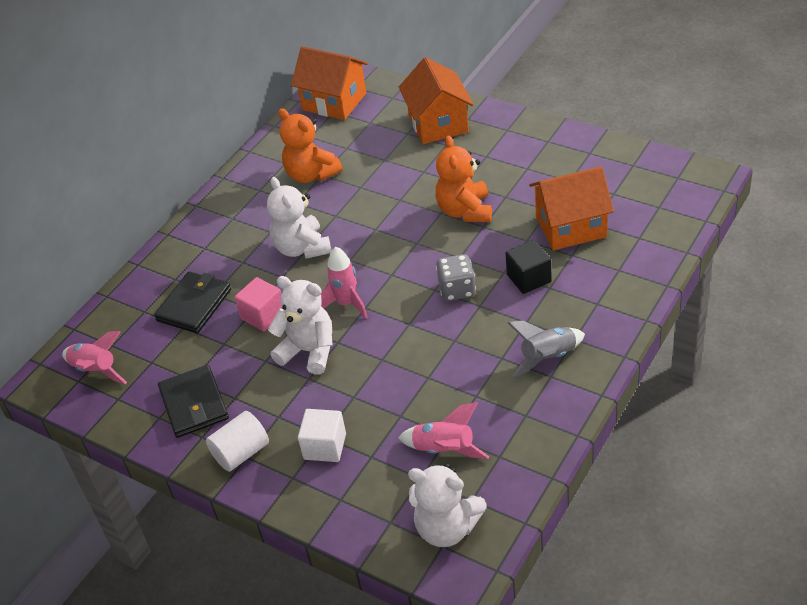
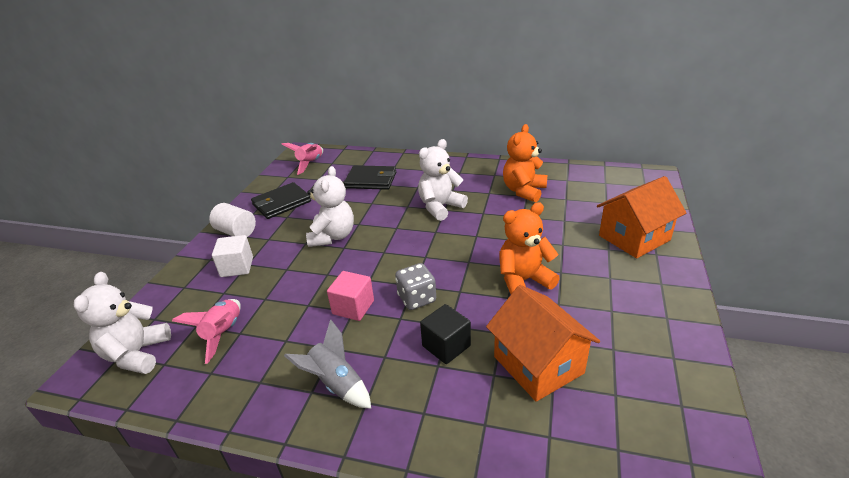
camera: 70 degrees right, 10 degrees down
pink cube [234,277,283,331] -> pink cube moved to [327,271,374,321]
orange house [291,46,368,120] -> none
pink rocket [321,247,368,319] -> none

